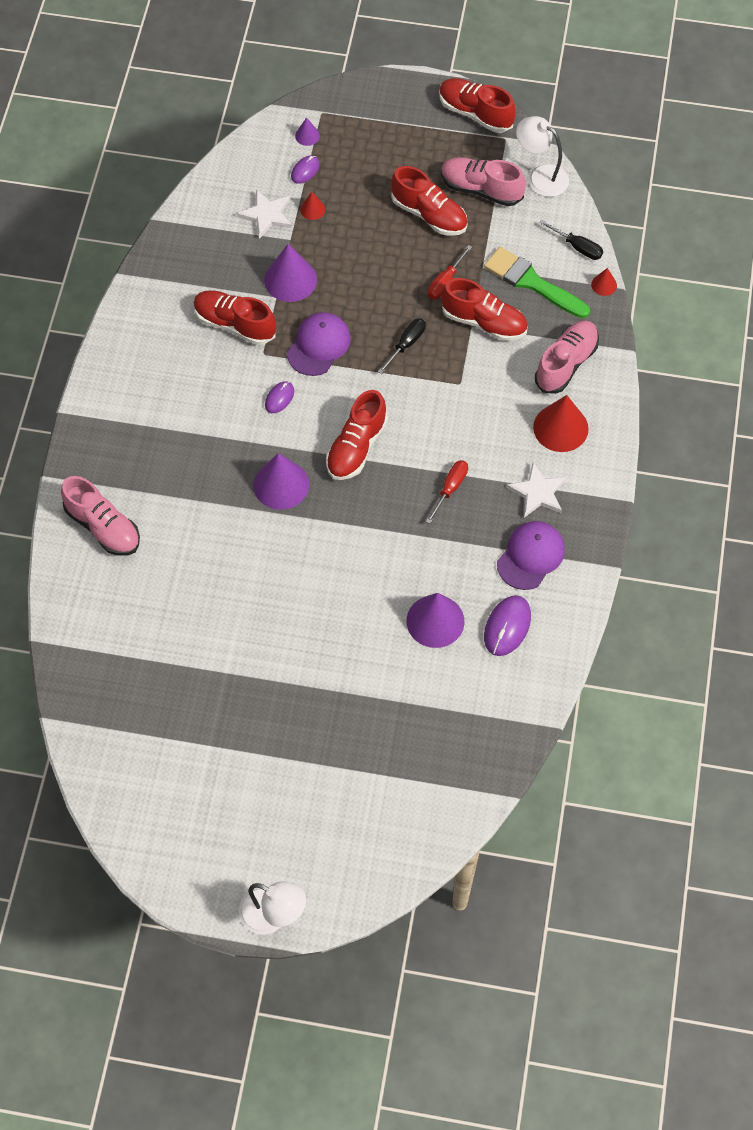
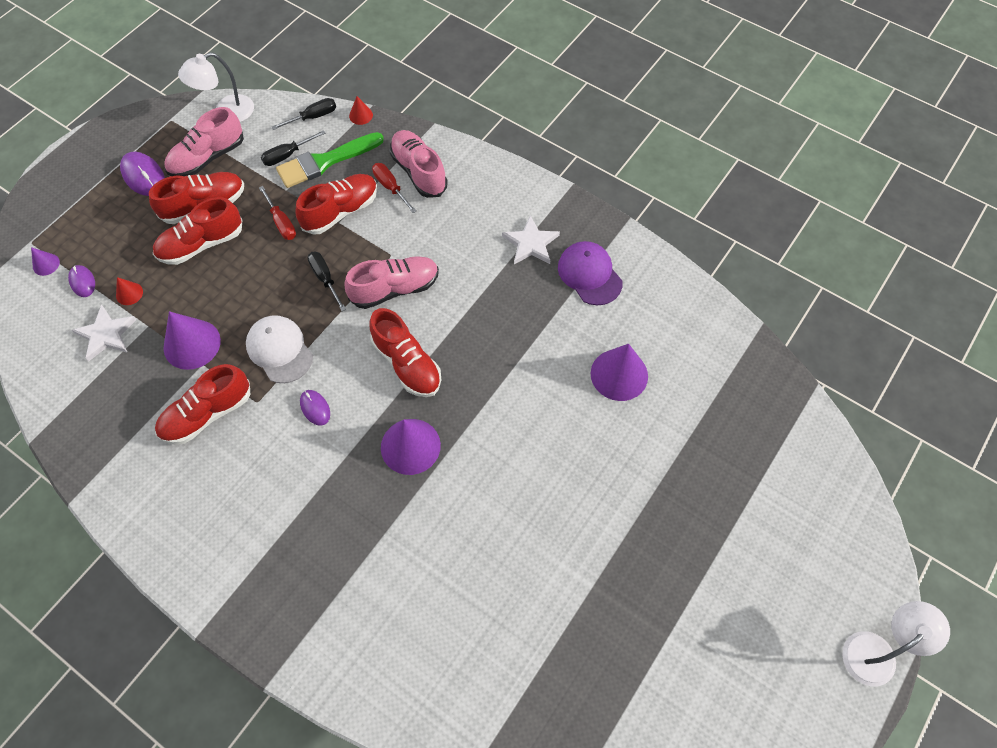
camera: 65 degrees left, 0 degrees up
pink shoe [61,476,140,555] -> pink shoe moved to [344,256,439,309]
purple cap [287,312,351,376] -> white cap [246,316,313,383]
red screwdriver [426,460,468,524] -> red screwdriver moved to [372,163,416,213]
red shoe [439,78,516,133] -> red shoe moved to [153,197,242,265]
purple mouse [484,595,531,656] -> purple mouse moved to [120,152,165,196]
red cone [533,395,589,452] -> none
none -> black screwdriver [261,130,325,166]

